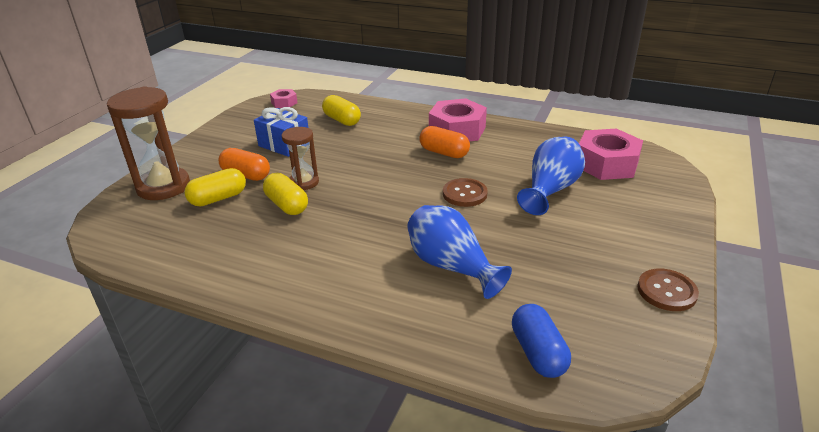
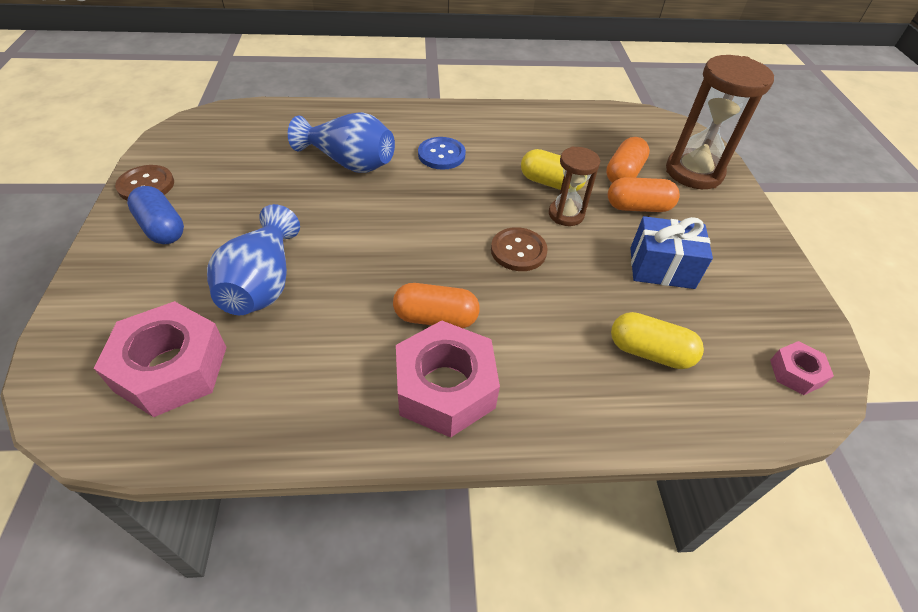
camera: 150 degrees right, 15 degrees up
yellow capsule [184,168,246,206] -> orange capsule [606,137,650,183]
brown button [443,178,488,207] -> brown button moved to [491,227,548,271]
blue capsule [512,304,571,378] -> blue capsule moved to [127,186,184,244]
none -> blue button [418,137,466,170]

